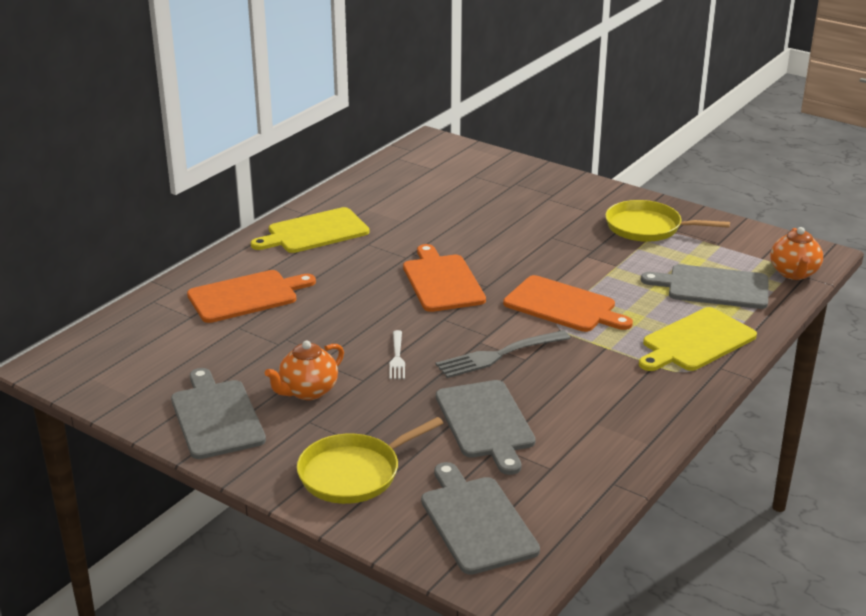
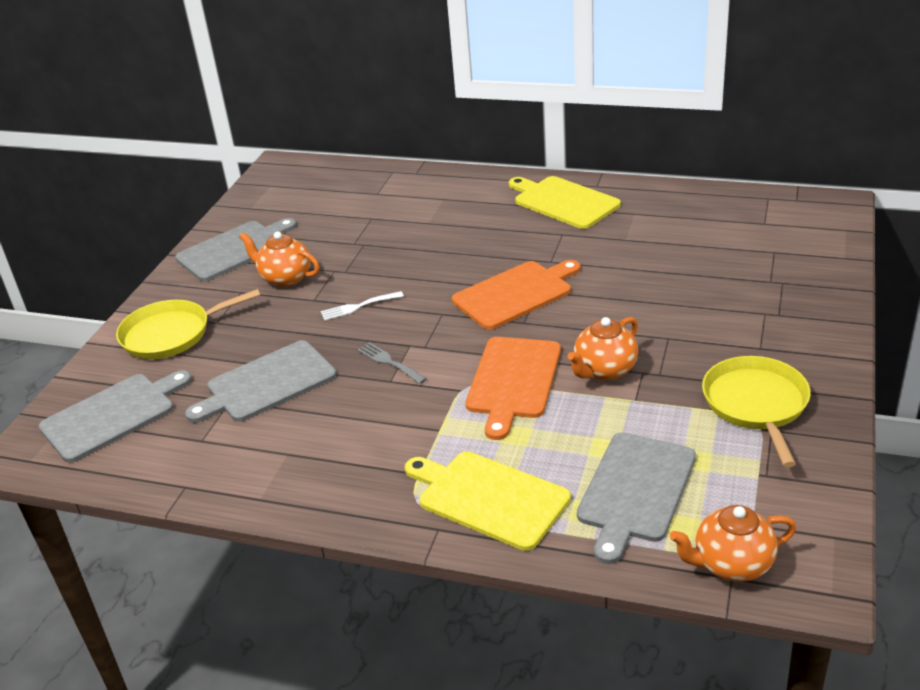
camera: 75 degrees right, 5 degrees up
orange cutting board [187,270,316,323] -> none
yellow pan [297,417,443,504] -> yellow pan turned 60 degrees counterclockwise [116,289,260,359]
grey fork [436,330,571,378] -> grey fork [358,342,427,384], size x0.58
grey cutting board [641,264,769,309] -> grey cutting board turned 150 degrees counterclockwise [577,433,696,564]
none -> orange teapot [568,317,638,381]

